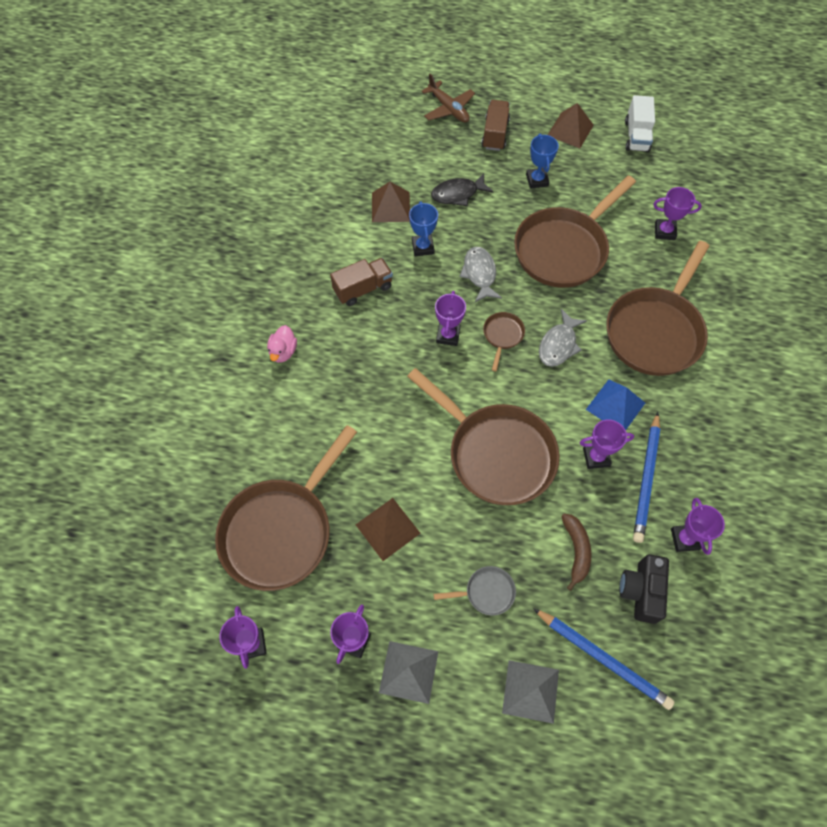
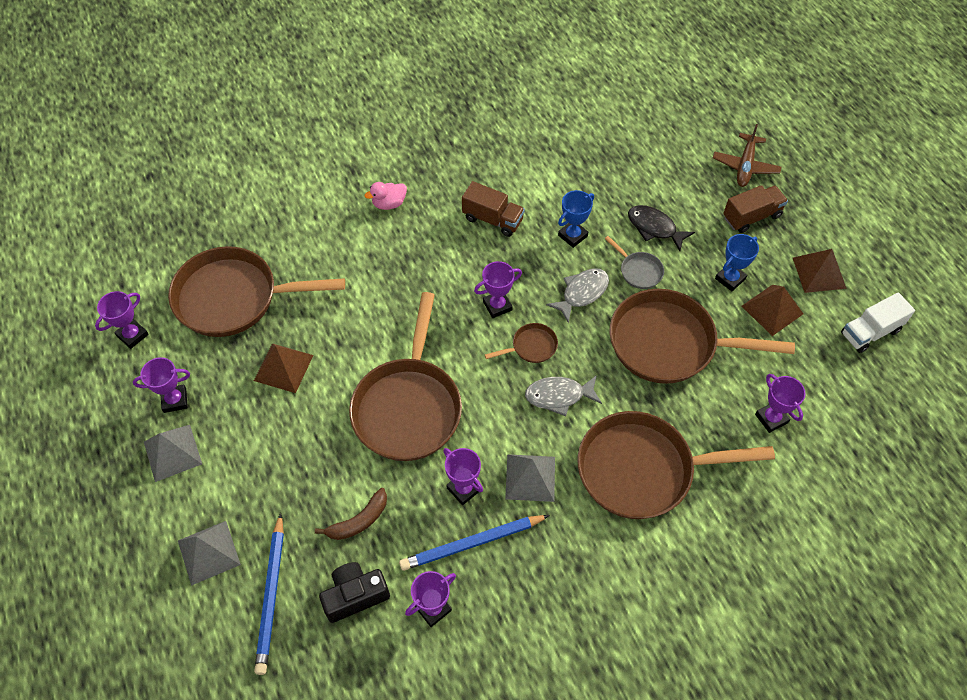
camera: 55 degrees right, 5 degrees down
brown pyramid [372,182,410,222] -> brown pyramid moved to [742,285,803,336]
grey pan [434,566,516,616] -> grey pan moved to [605,236,664,289]
blue pyramid [586,379,645,430] -> grey pyramid [505,454,555,502]

